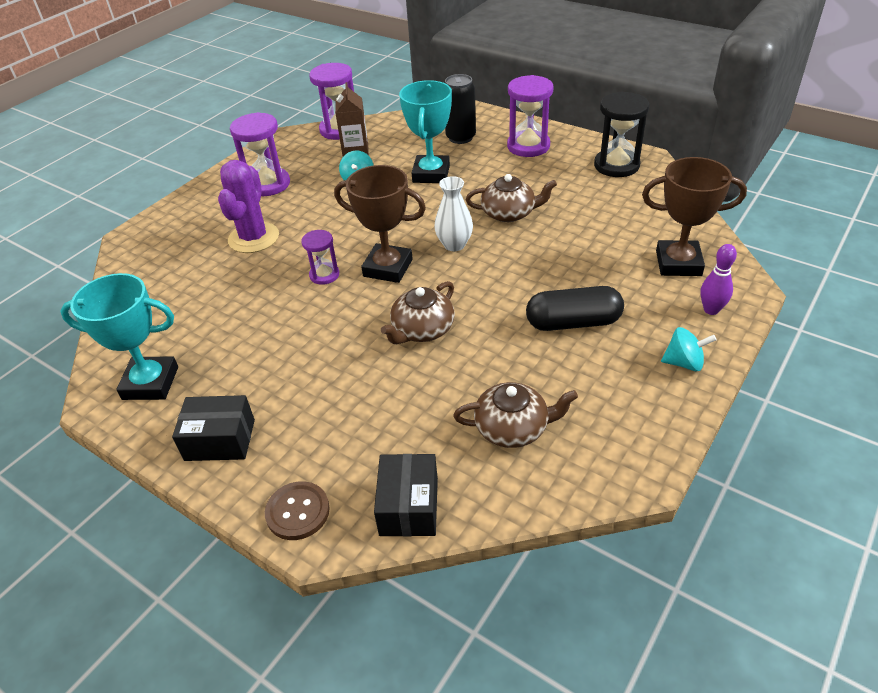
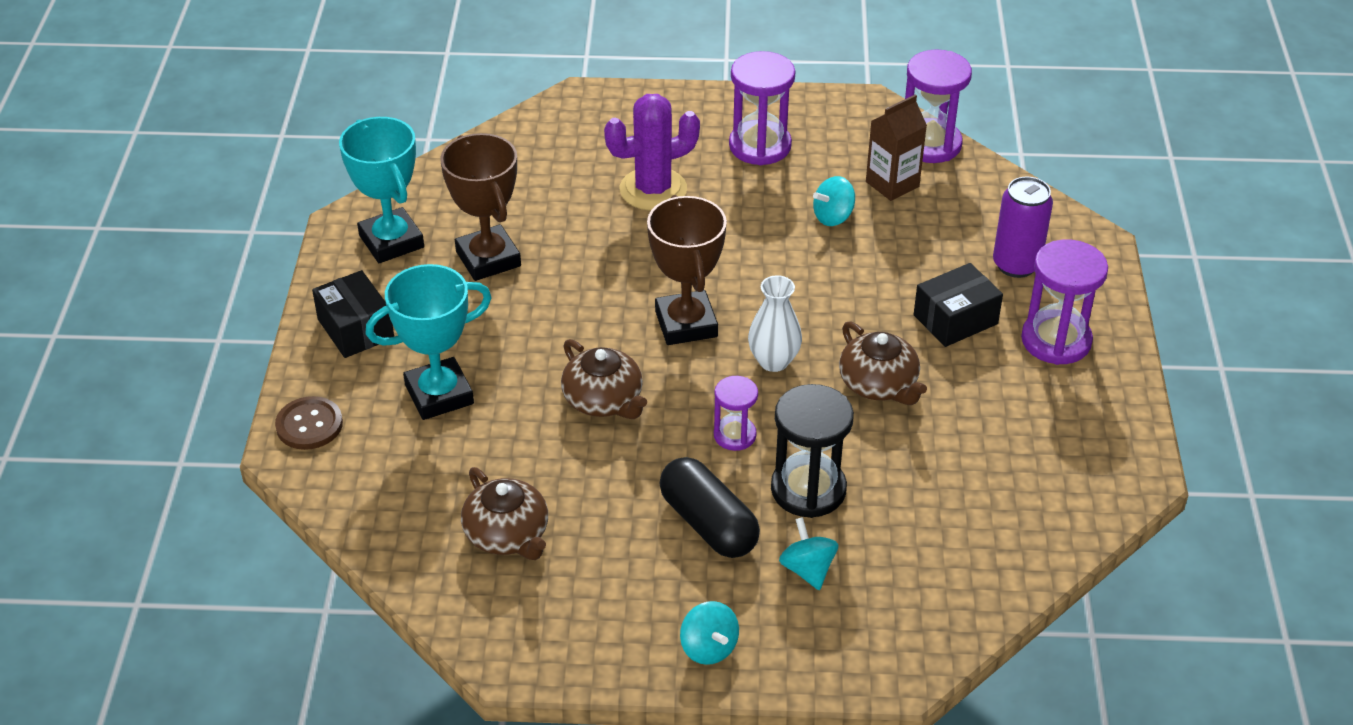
camera: 55 degrees right, 0 degrees up
purple hourglass [301,230,339,285] -> purple hourglass moved to [714,376,758,451]
black box [374,454,438,536] -> black box moved to [914,263,1003,347]
brown teapot [381,281,455,344] -> brown teapot turned 135 degrees counterclockwise [561,339,647,419]
turquoise trophy [399,80,452,183] -> turquoise trophy moved to [365,264,492,420]
black can [445,74,476,144] -> purple can [993,177,1053,278]
black hourglass [594,92,649,177] -> black hourglass moved to [771,384,854,518]
brown trophy [642,157,747,276] -> brown trophy moved to [440,133,521,281]
purple bowling pin [700,244,737,315] -> none
none -> turquoise spinning top [779,517,838,590]

